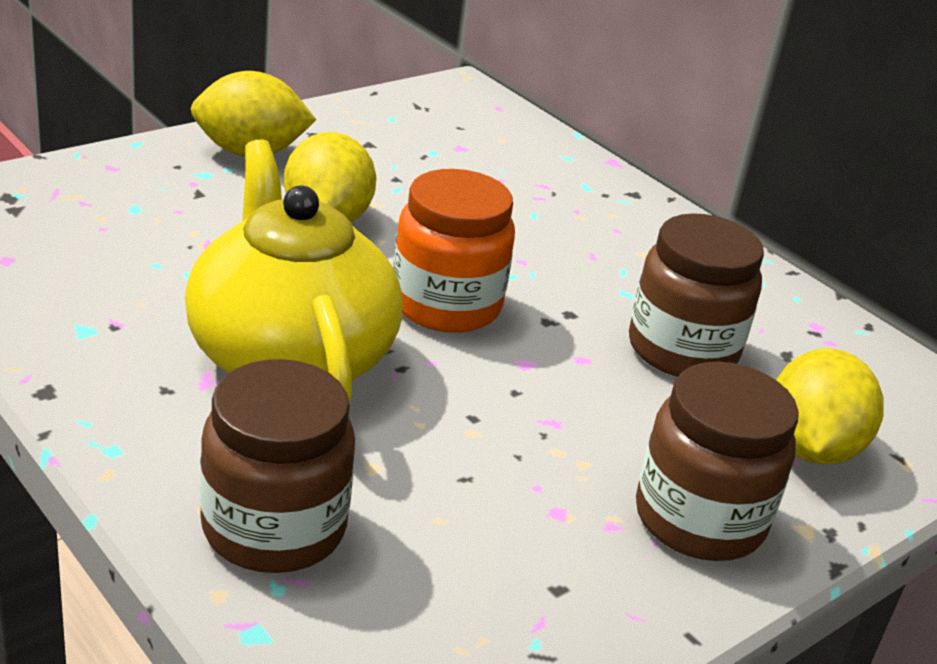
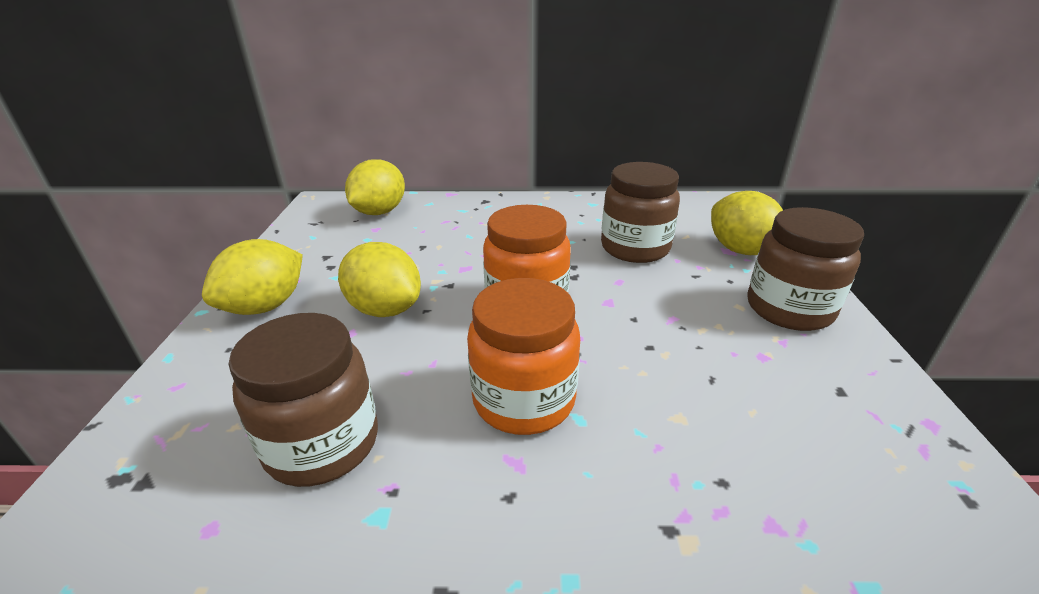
camera: 45 degrees left, 0 degrees up
yellow teapot [185,139,403,402] -> orange jar [467,278,580,435]
brown jar [200,359,355,573] -> brown jar moved to [229,313,378,487]
none -> yellow lemon [345,159,405,215]

